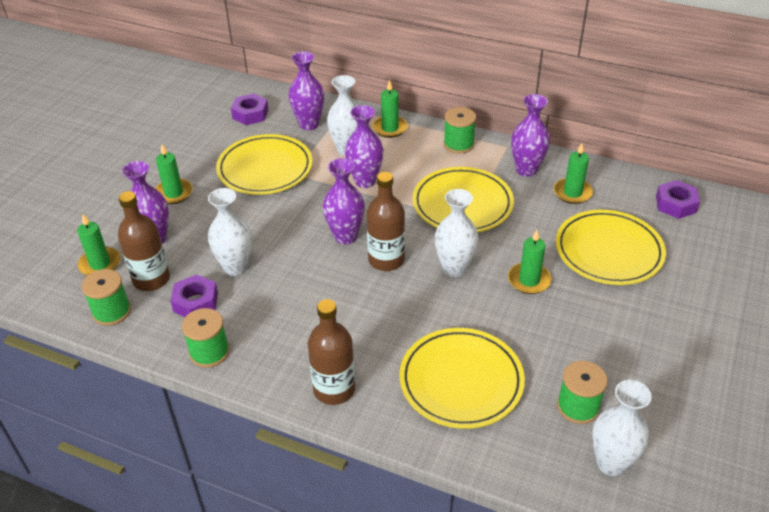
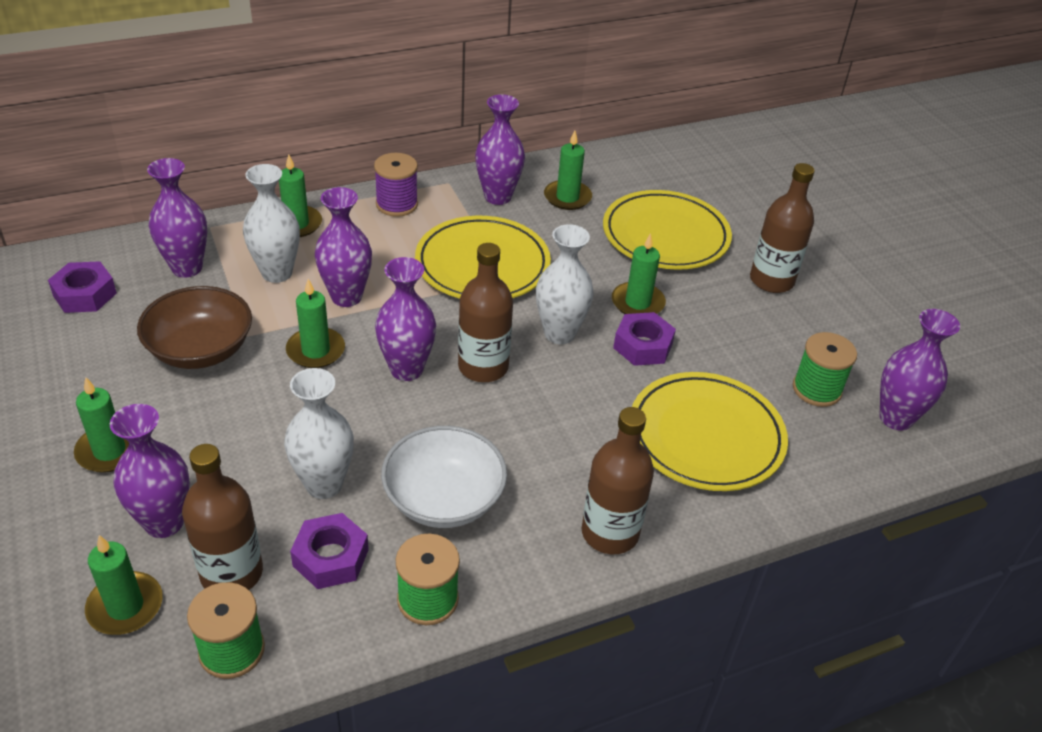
camera: 50 degrees left, 0 degrees up
yellow plate [216,134,313,195] -> brown bowl [137,286,252,369]
green spool [444,107,476,154] -> purple spool [374,153,418,217]
white vase [592,380,652,476] -> purple vase [880,309,960,430]
purple nut [656,180,700,219] -> purple nut moved to [613,312,676,366]
none -> green candle [286,279,345,368]
none -> white bowl [381,426,507,528]
none -> brown bottle [750,163,815,293]

